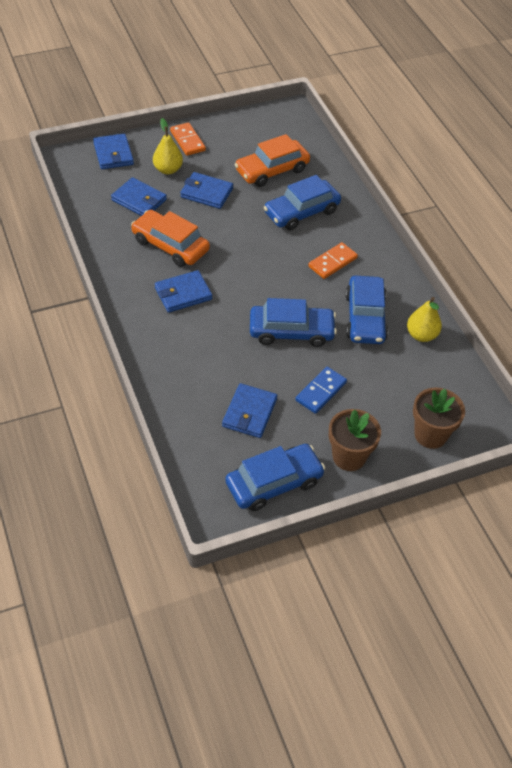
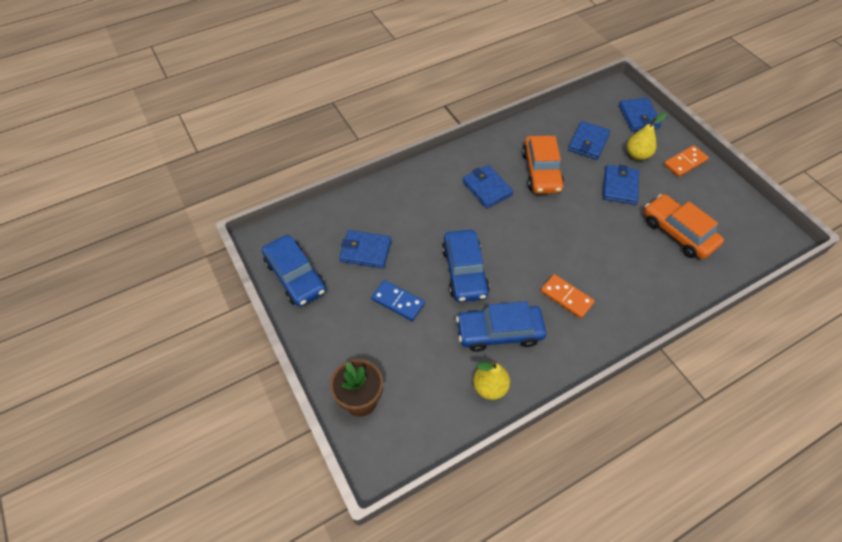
camera: 85 degrees right, 5 degrees up
blue wallet [93,134,134,169] -> blue wallet turned 75 degrees counterclockwise [619,98,662,131]
orange car [131,210,210,267] -> orange car turned 150 degrees clockwise [522,136,564,194]
blue car [264,175,341,230] -> none
brown flower pot [329,409,381,471] -> none

